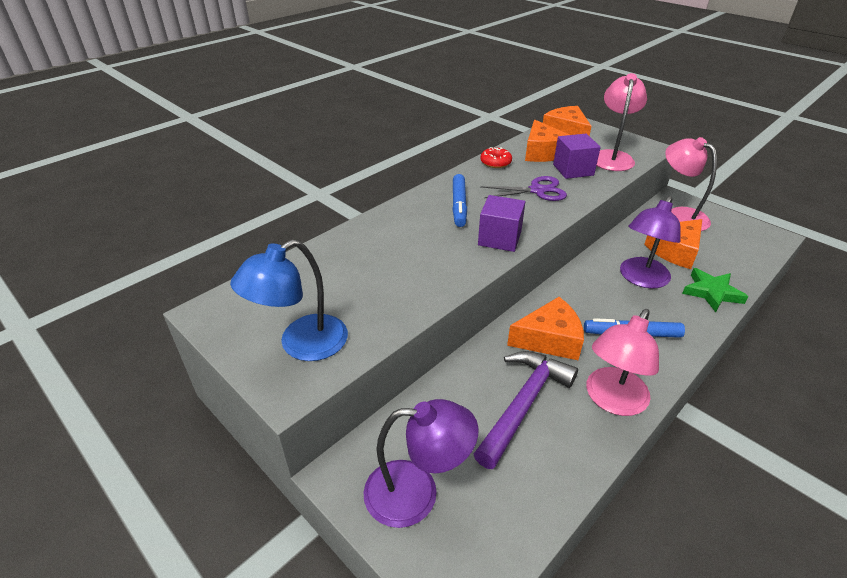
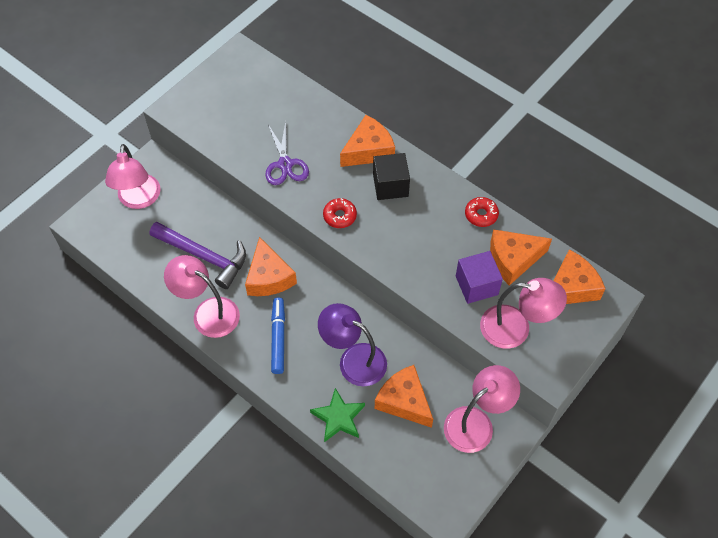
camera: 85 degrees right, 20 degrees up
blue lamp [230,240,348,361] -> none
purple lamp [364,399,478,528] -> pink lamp [105,144,161,209]
blue marker [452,174,467,227] -> black cube [373,153,410,200]
purple cube [478,195,525,252] -> red donut [323,198,357,228]
purple scissors [480,176,567,201] -> purple scissors moved to [265,121,309,185]
none -> orange cheese [340,115,395,167]

